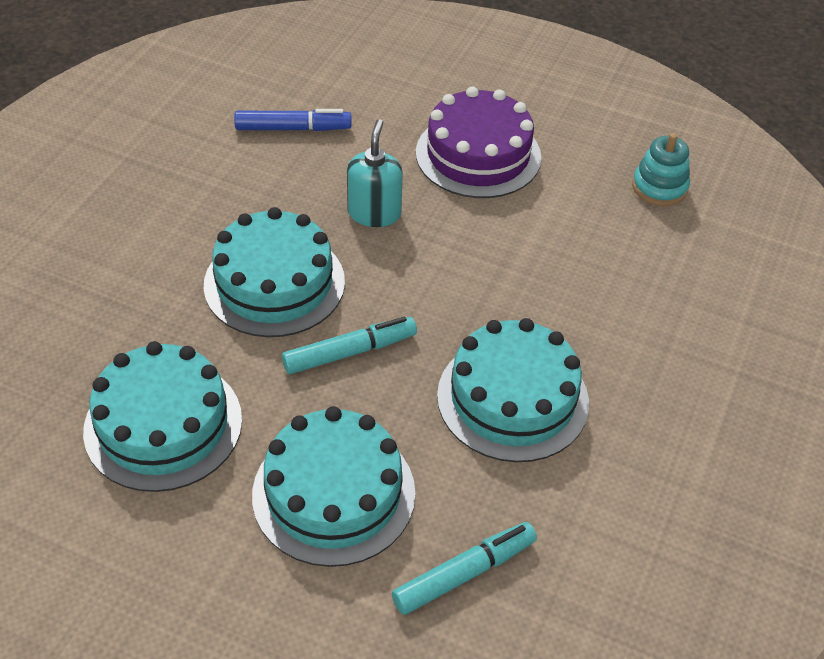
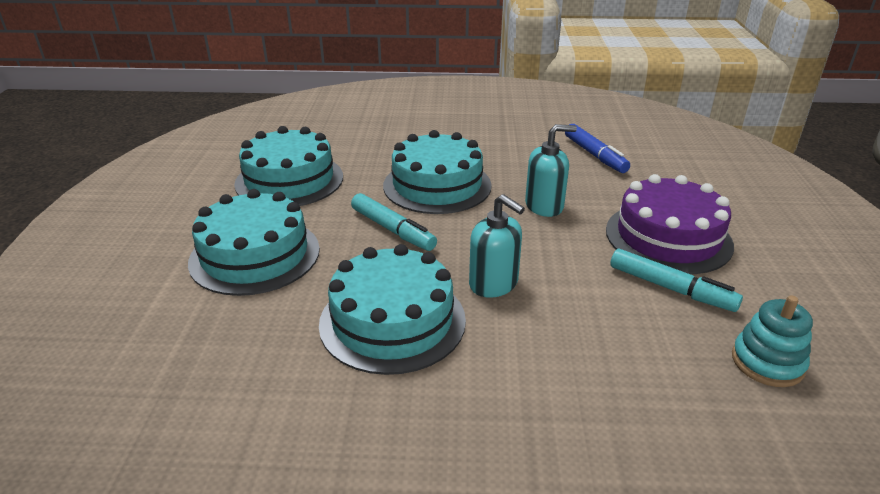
camera: 70 degrees right, 15 degrees down
turquoise marker [392,522,537,615] -> turquoise marker moved to [610,249,743,312]
none -> turquoise soap dispenser [469,194,525,298]

